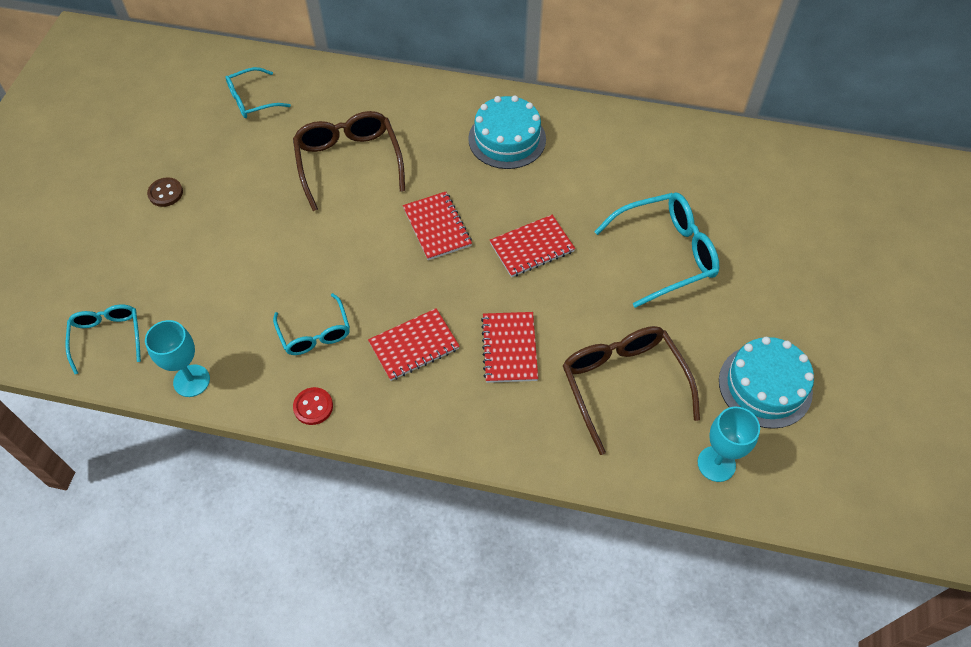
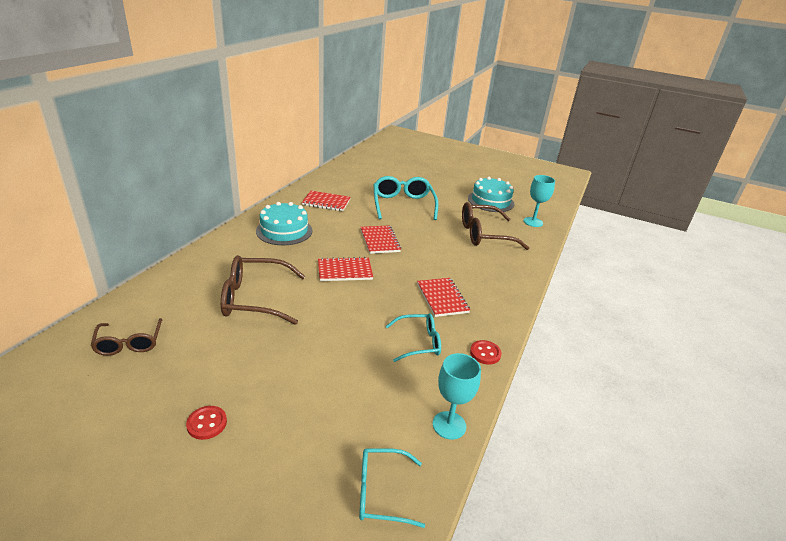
camera: 80 degrees left, 25 degrees down
brown button [147,177,183,207] -> red button [186,406,227,440]
turquoise glasses [225,67,291,118] -> brown glasses [90,318,163,356]
red notebook [481,312,538,383] -> red notebook moved to [302,191,351,211]

